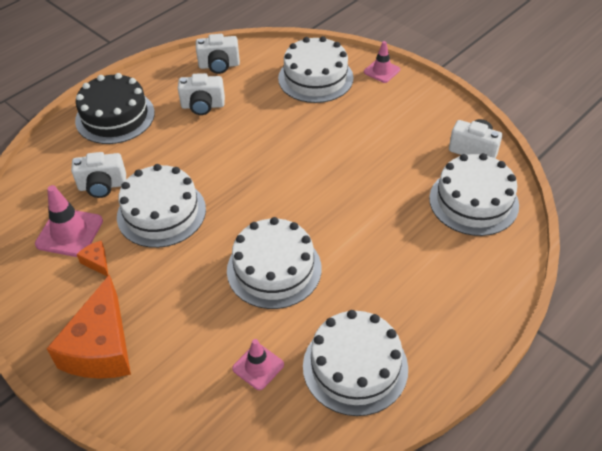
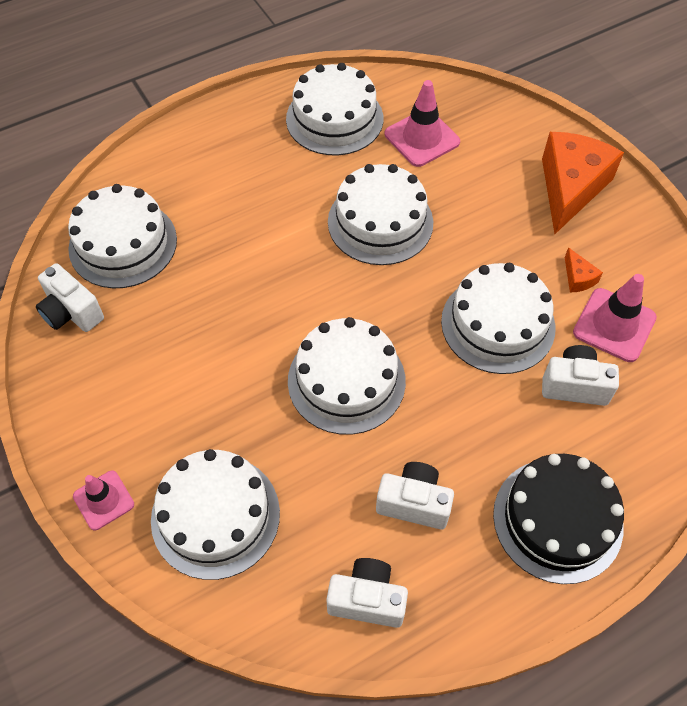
camera: 165 degrees left, 10 degrees up
pink traffic cone [232,339,284,390] -> pink traffic cone [384,80,460,167], size x1.56
none -> white cake [288,317,406,435]

